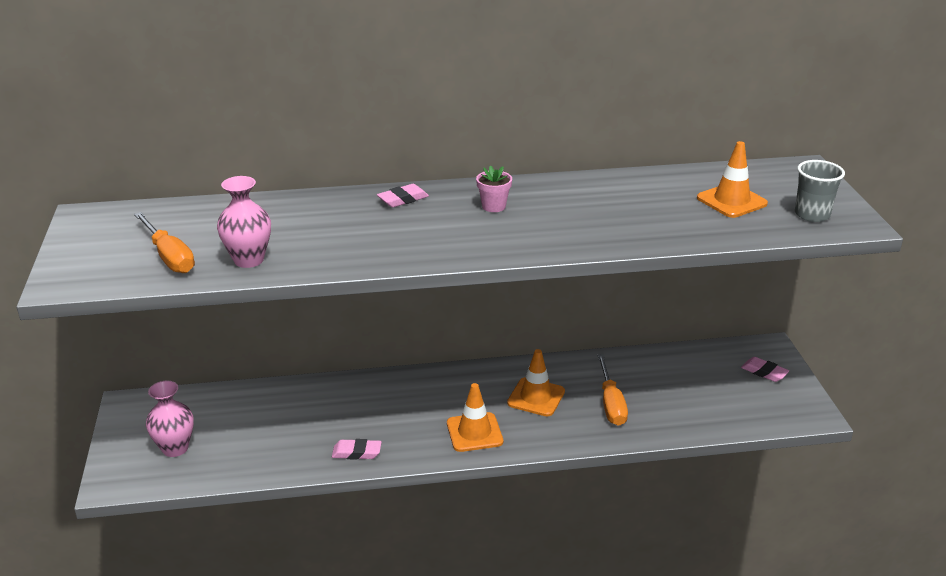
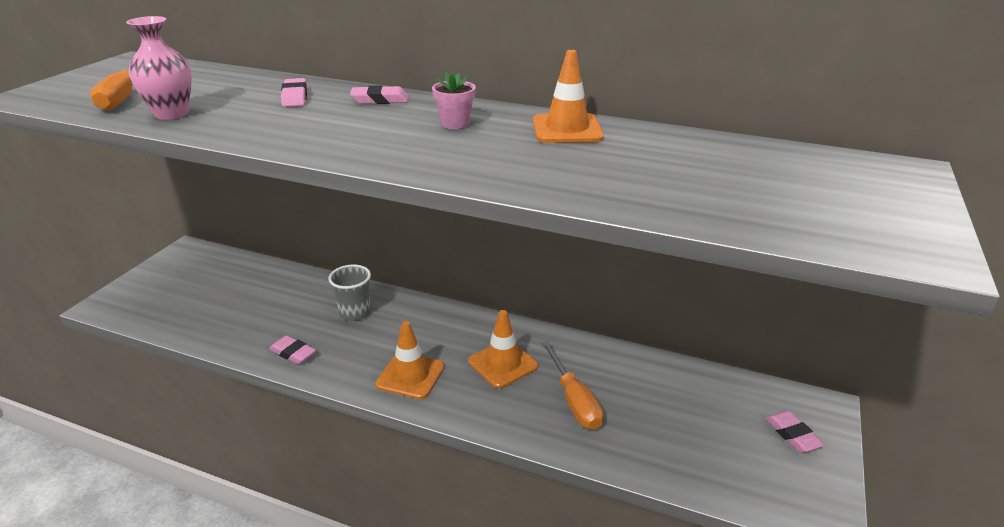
camera: 30 degrees right, 0 degrees up
pink vase [146,381,194,457] -> none
orange screwdriver [597,354,628,426] -> orange screwdriver turned 45 degrees counterclockwise [541,341,603,430]
orange traffic cone [697,141,768,218] -> orange traffic cone moved to [533,50,604,143]
grey cup [795,160,845,222] -> grey cup moved to [328,264,371,321]
none -> pink eraser [281,78,307,107]

